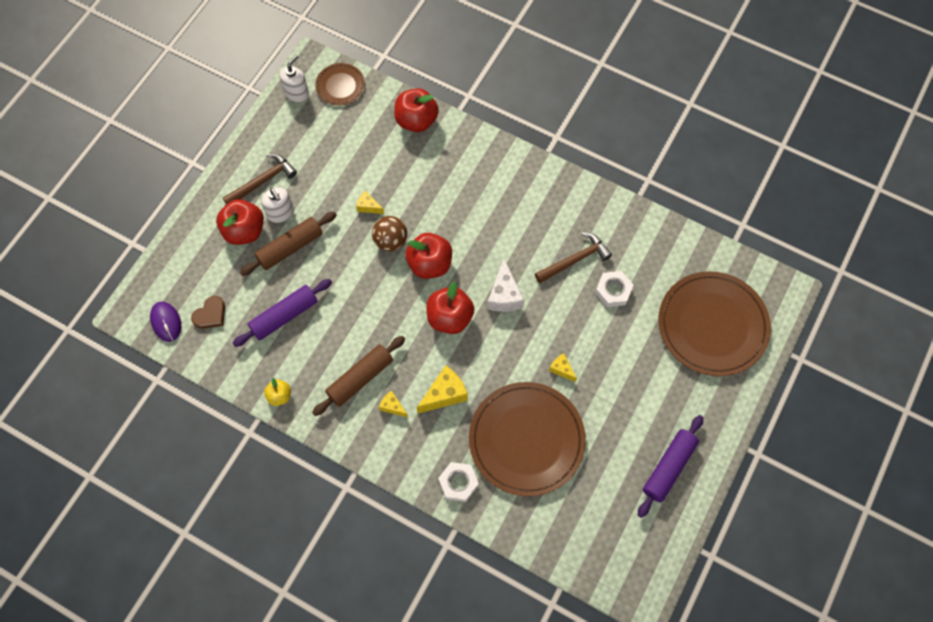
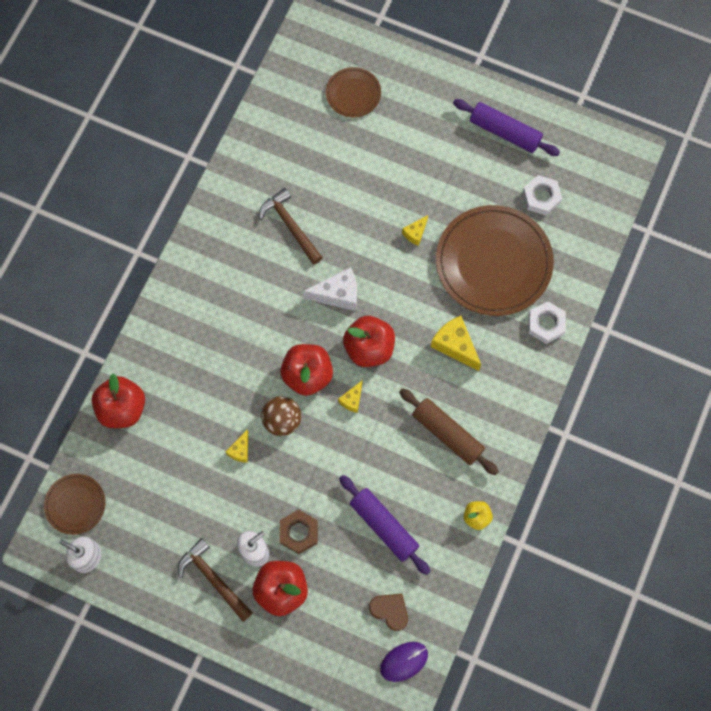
camera: 95 degrees left, 5 degrees up
brown rolling pin [240,212,337,276] -> brown nut [280,510,318,554]
yellow cheese [379,390,408,417] -> yellow cheese moved to [338,381,362,413]
white nut [595,271,633,307] -> white nut moved to [523,175,562,215]
brown plate [658,271,771,376] -> brown plate [326,67,381,117], size x0.49

